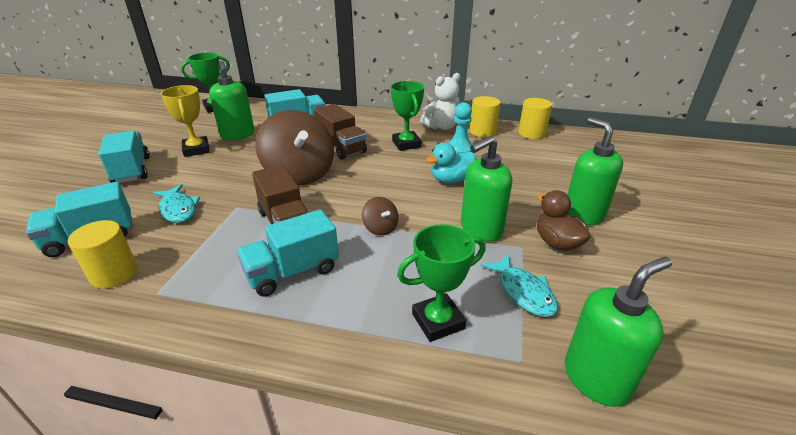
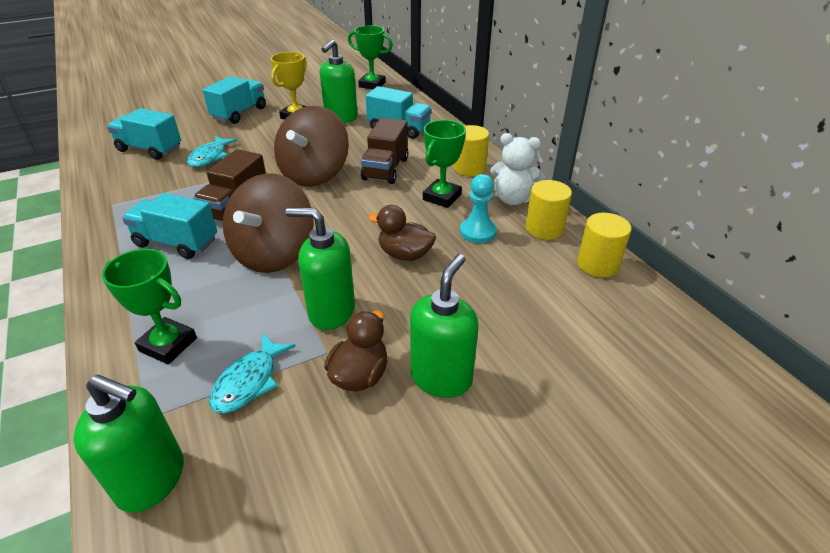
camera: 50 degrees right, 5 degrees up
yellow cylinder [68,220,138,289] -> yellow cylinder moved to [453,125,489,176]
brown spinning top [362,197,399,236] -> brown spinning top [223,173,314,273], size x2.32
turquoise duck [426,143,476,183] -> brown duck [368,205,436,261]

